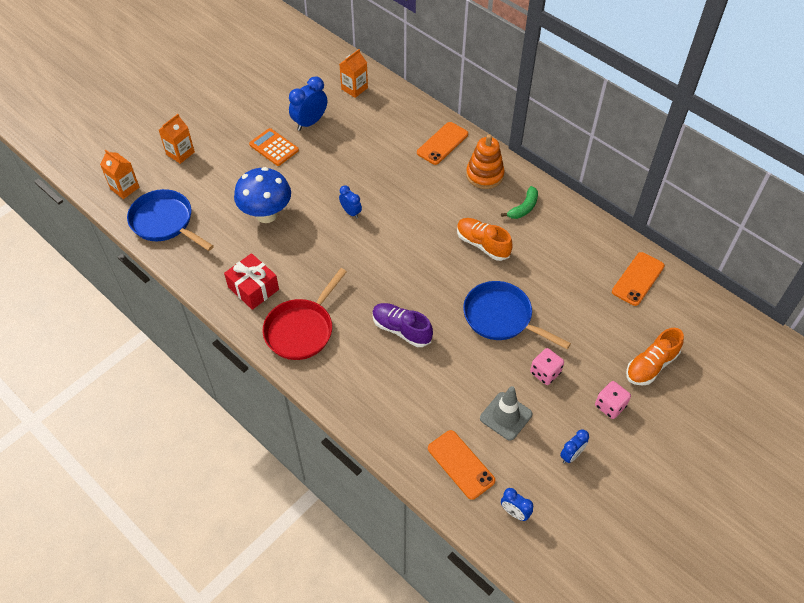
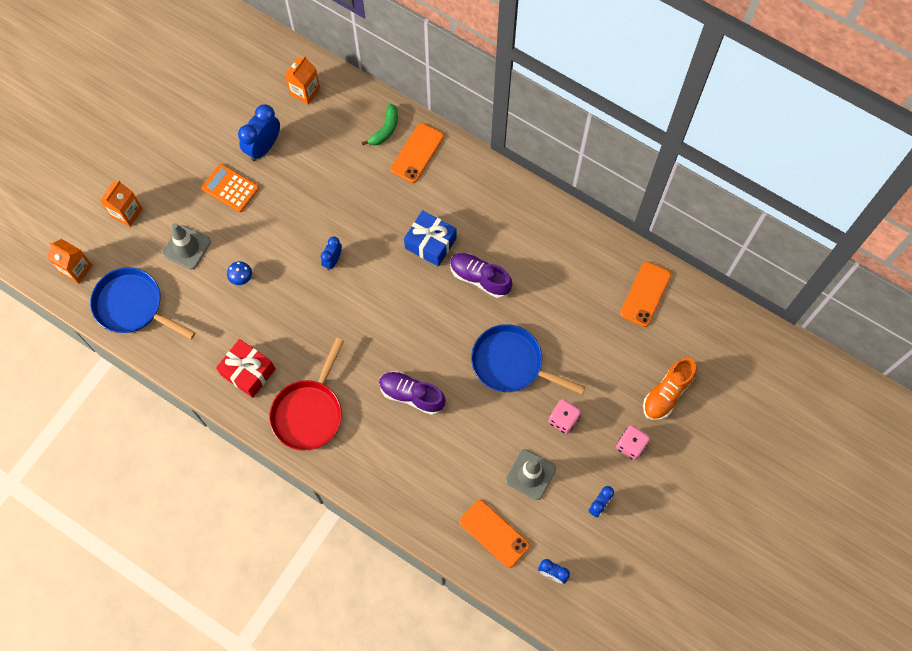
camera: 10 degrees left, 15 degrees up
blue mushroom [234,167,291,223] -> blue mushroom [227,261,252,285], size x0.41
blue clock [339,185,362,218] -> blue clock turned 105 degrees counterclockwise [321,237,342,270]
orange shoe [457,218,513,261] -> purple shoe [450,253,512,298]
orange stacking toy [466,134,505,189] -> none
green banana [501,186,538,219] -> green banana moved to [362,104,398,145]
none -> grey traffic cone [162,223,211,270]
none -> blue gift [404,210,456,267]

